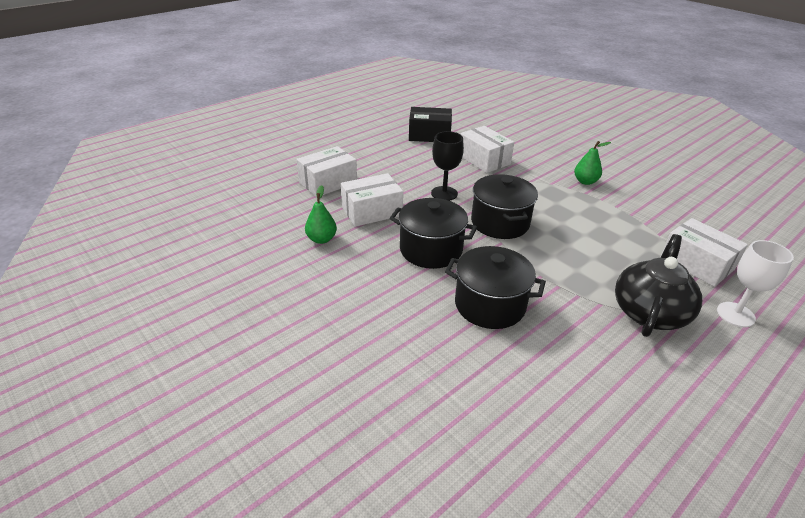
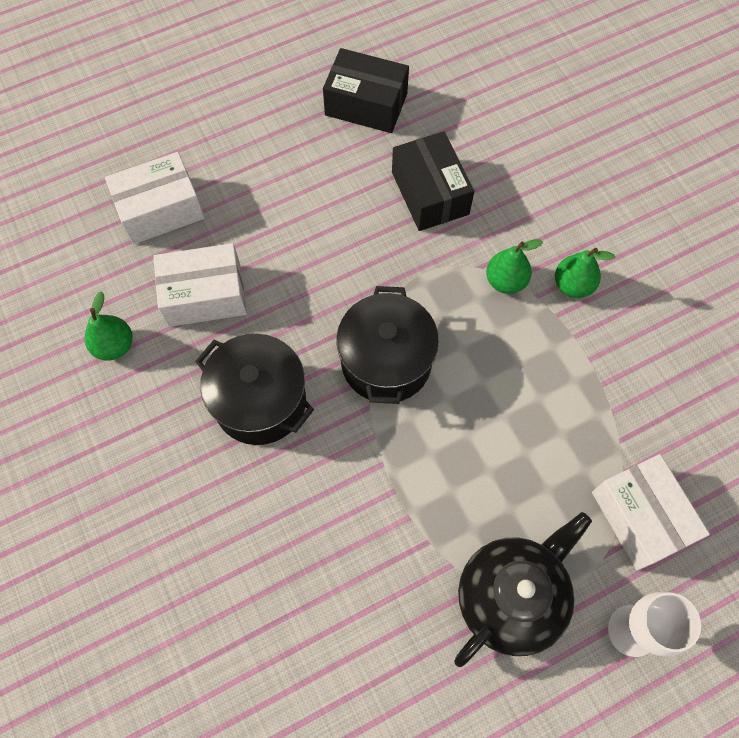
camera: 15 degrees right, 30 degrees up
black goblet [431,131,464,201] -> none
black pot [445,246,546,329] -> none
white box [460,126,514,173] -> black box [392,131,474,231]
none -> green pear [486,239,543,294]

